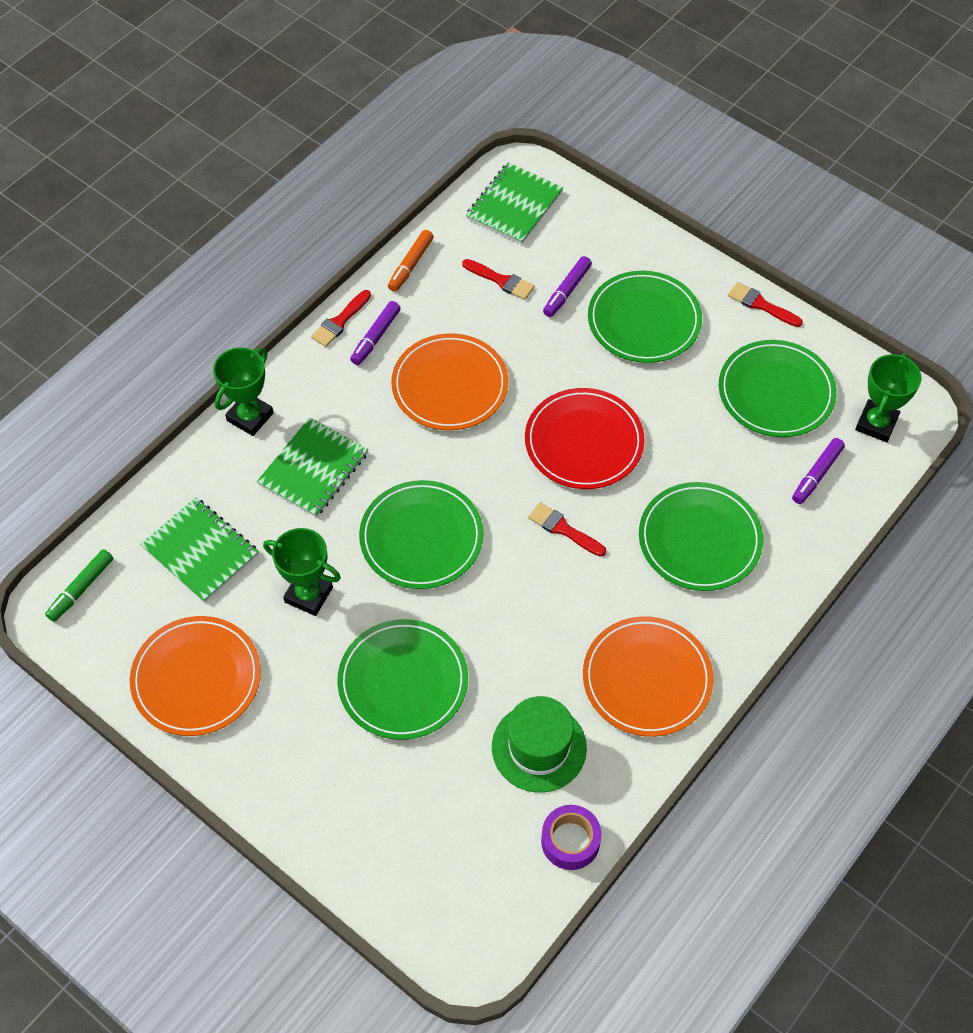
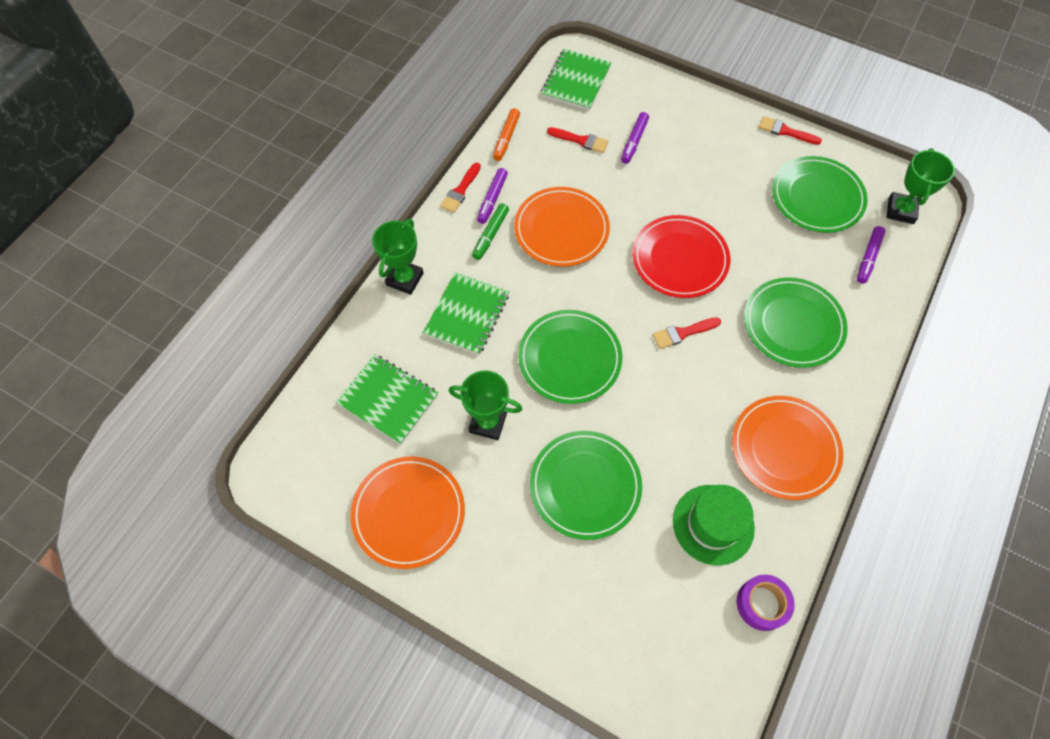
camera: 10 degrees left, 5 degrees up
green marker [45,549,113,622] -> green marker moved to [472,203,509,260]
red brush [528,502,606,557] -> red brush turned 45 degrees counterclockwise [652,317,721,349]
green plate [588,271,702,363] -> none

